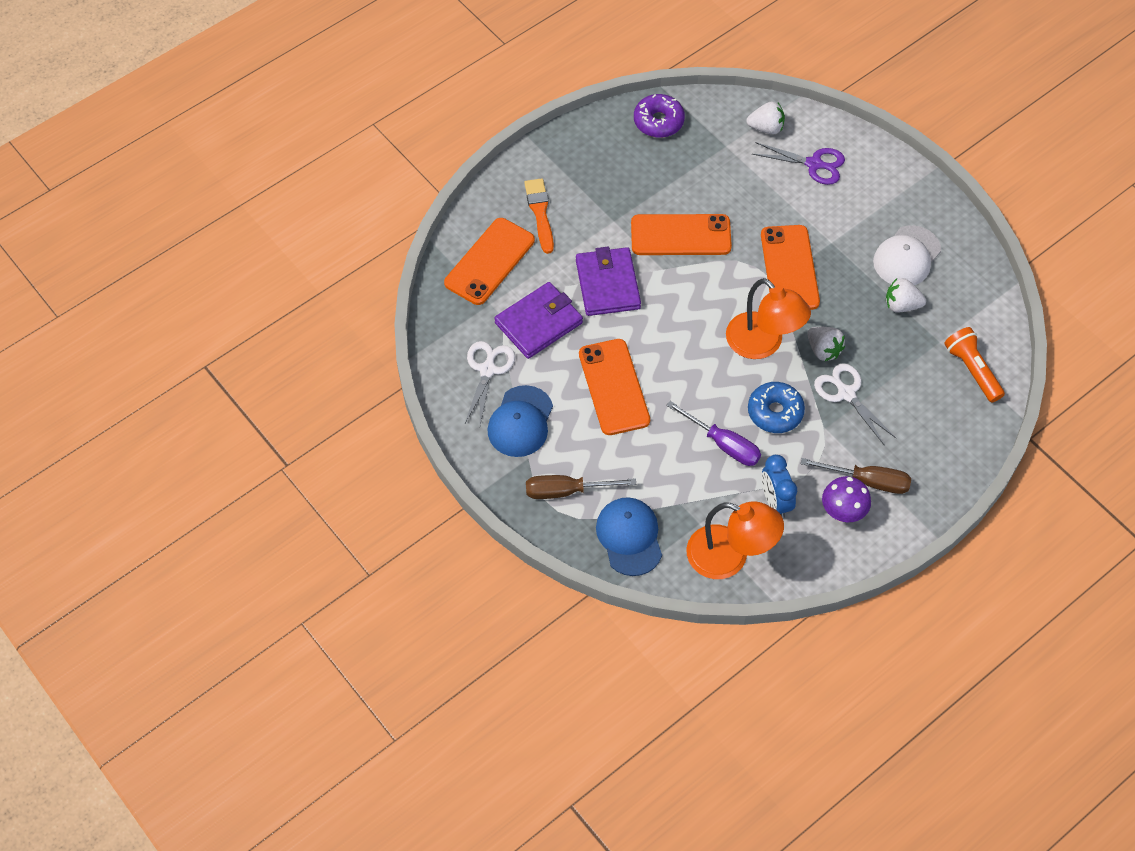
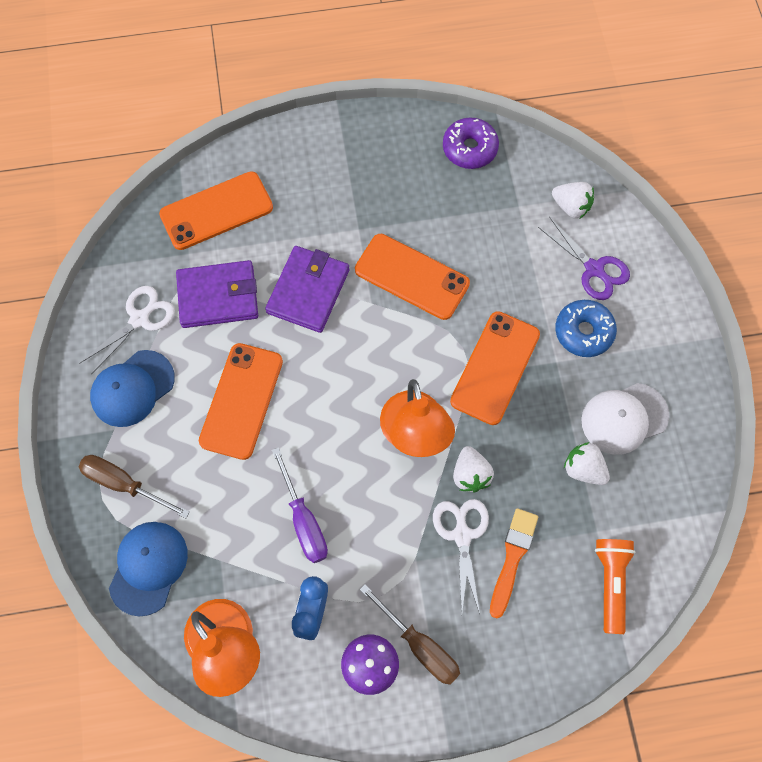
camera: 30 degrees right, 10 degrees up
orange brush [524,178,554,254] -> orange brush moved to [490,508,538,619]
blue donut [748,382,805,433] -> blue donut moved to [555,300,617,357]

